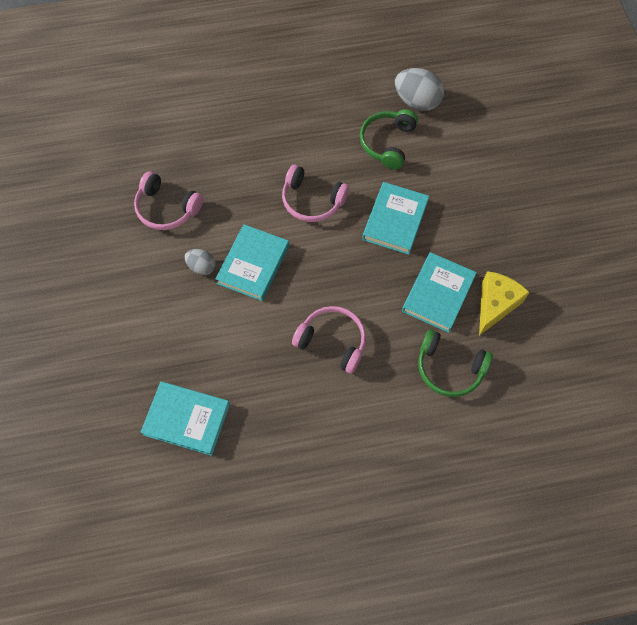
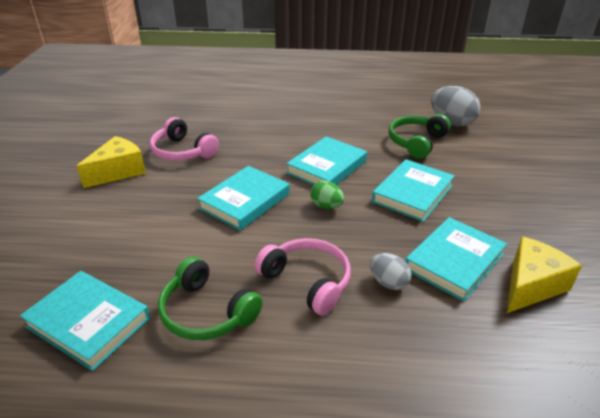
camera: 15 degrees right, 30 degrees down
grey egg [185,249,216,275] -> grey egg moved to [370,253,412,290]
pink headphones [282,165,349,222] -> turquoise book [286,136,367,185]
green headphones [418,329,493,397] -> green headphones moved to [158,257,263,340]
none -> yellow cheese [77,136,146,188]
none -> green egg [310,181,344,209]

